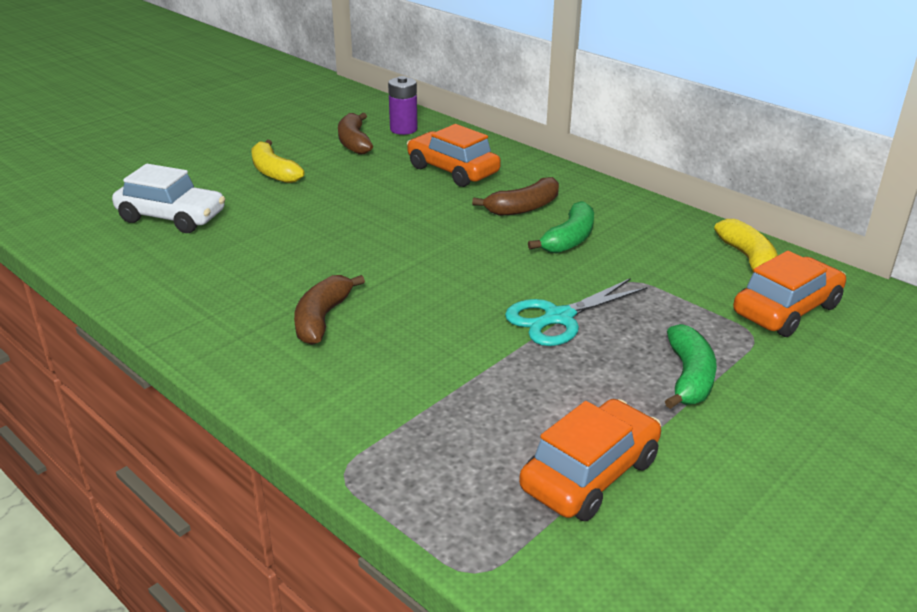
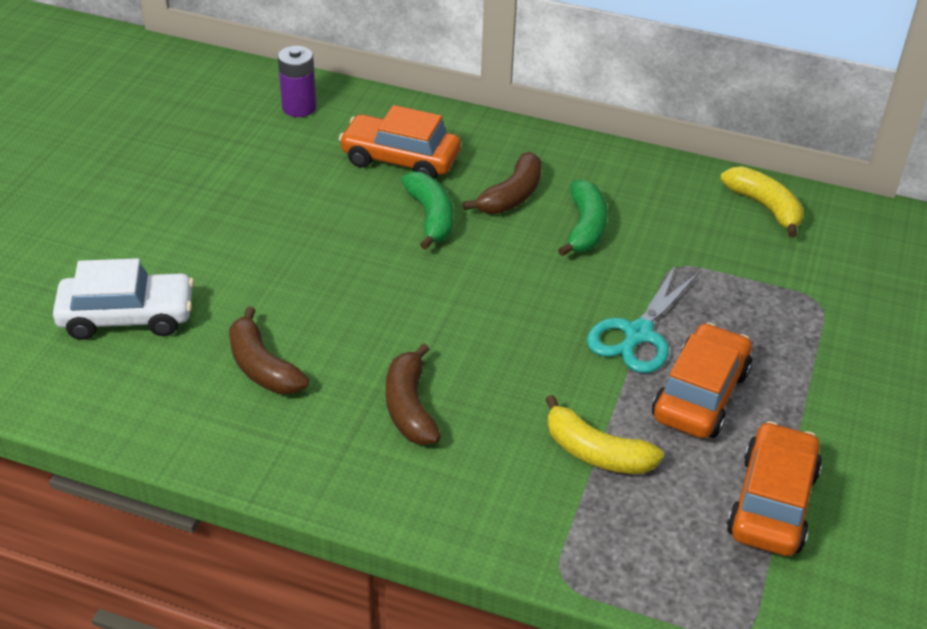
camera: 25 degrees left, 10 degrees up
yellow banana [251,140,305,183] -> yellow banana moved to [545,395,664,474]
brown banana [338,113,373,155] -> brown banana moved to [229,306,309,395]
green banana [665,324,717,409] -> green banana moved to [401,172,454,250]
orange car [733,251,846,337] -> orange car moved to [652,323,752,438]

